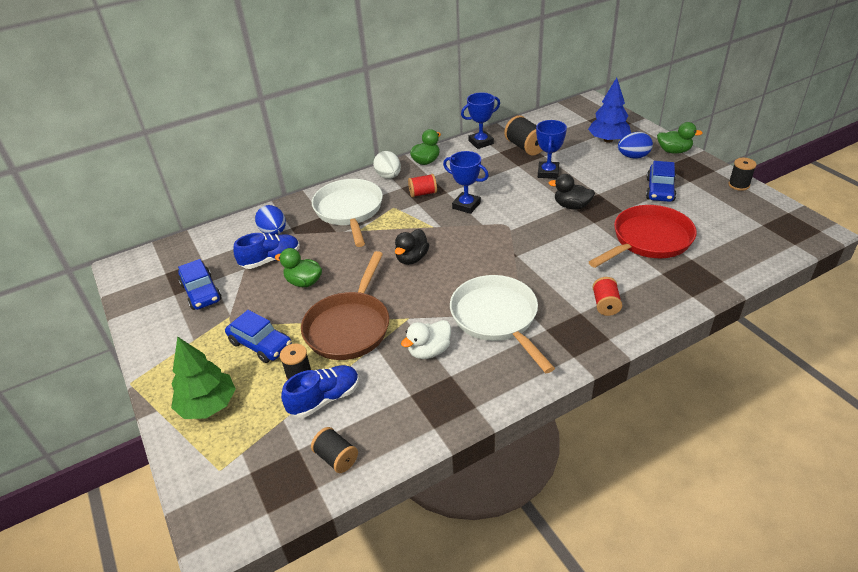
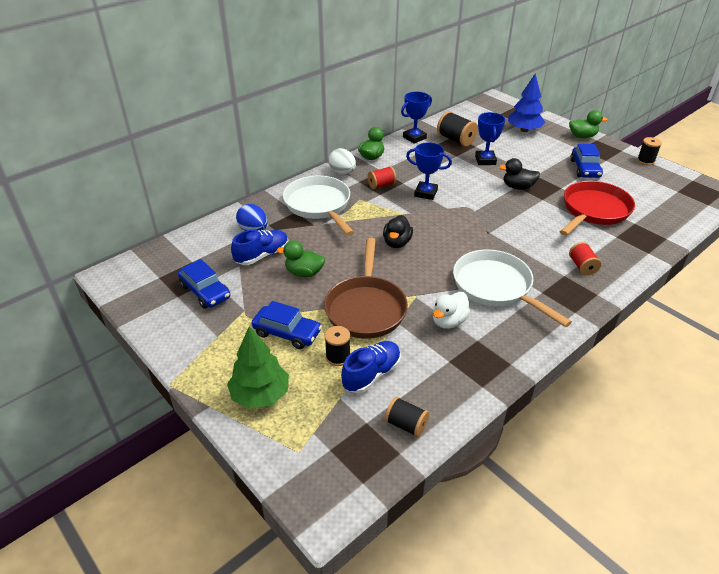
camera: 15 degrees left, 0 degrees up
blue egg [618,132,653,159] -> none

